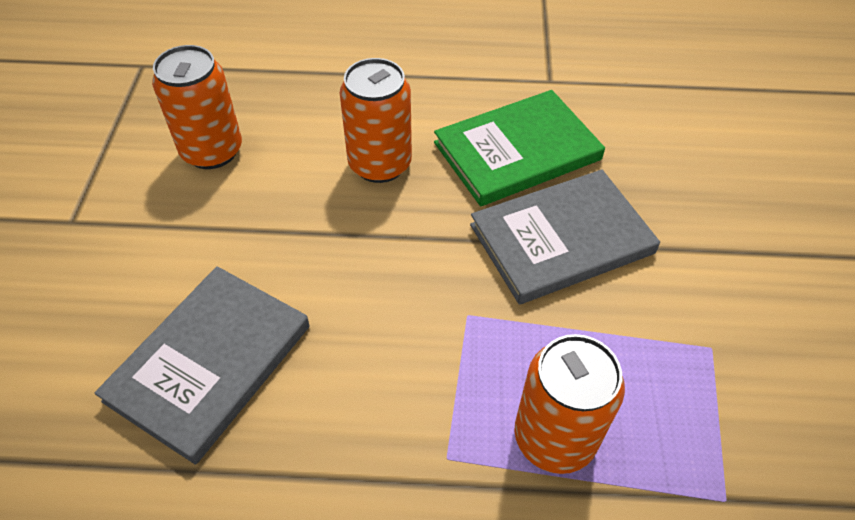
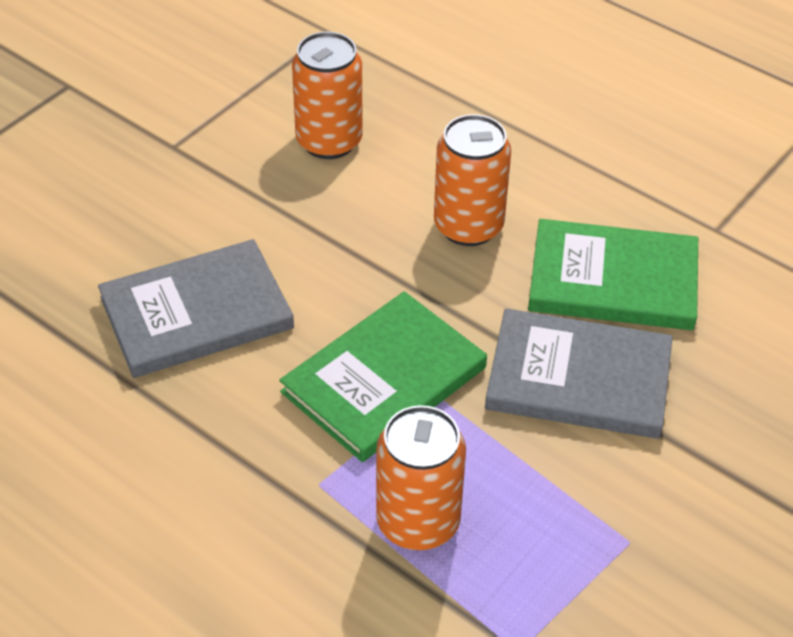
camera: 35 degrees right, 5 degrees down
none -> green book [279,291,487,462]

